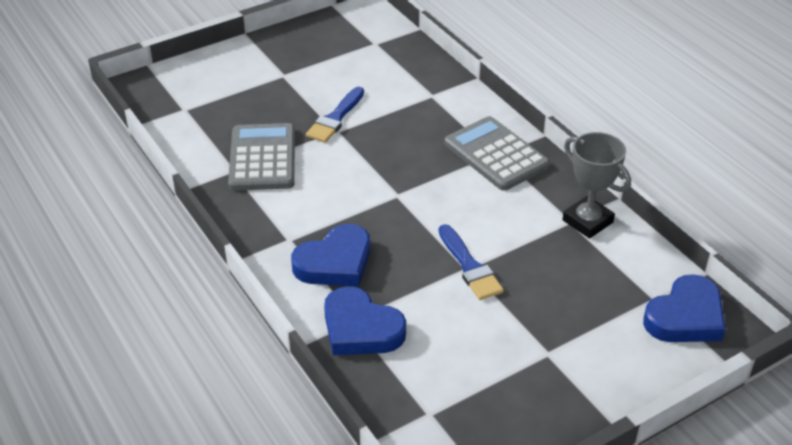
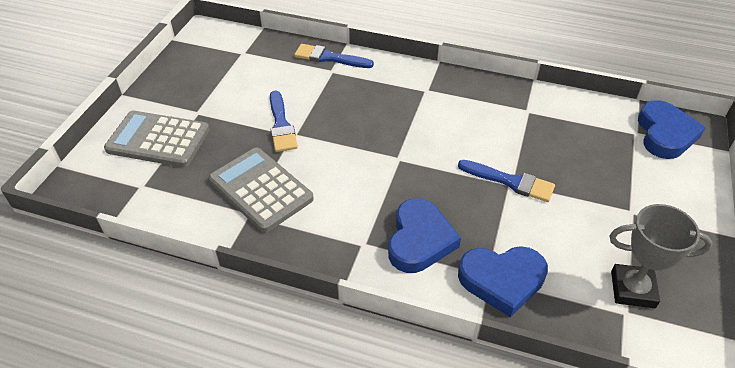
camera: 40 degrees left, 5 degrees up
grey calculator [444,116,550,191] -> grey calculator moved to [104,110,210,167]
grey trophy [562,132,631,238] -> grey trophy moved to [609,204,712,308]
none -> blue brush [294,44,374,68]

